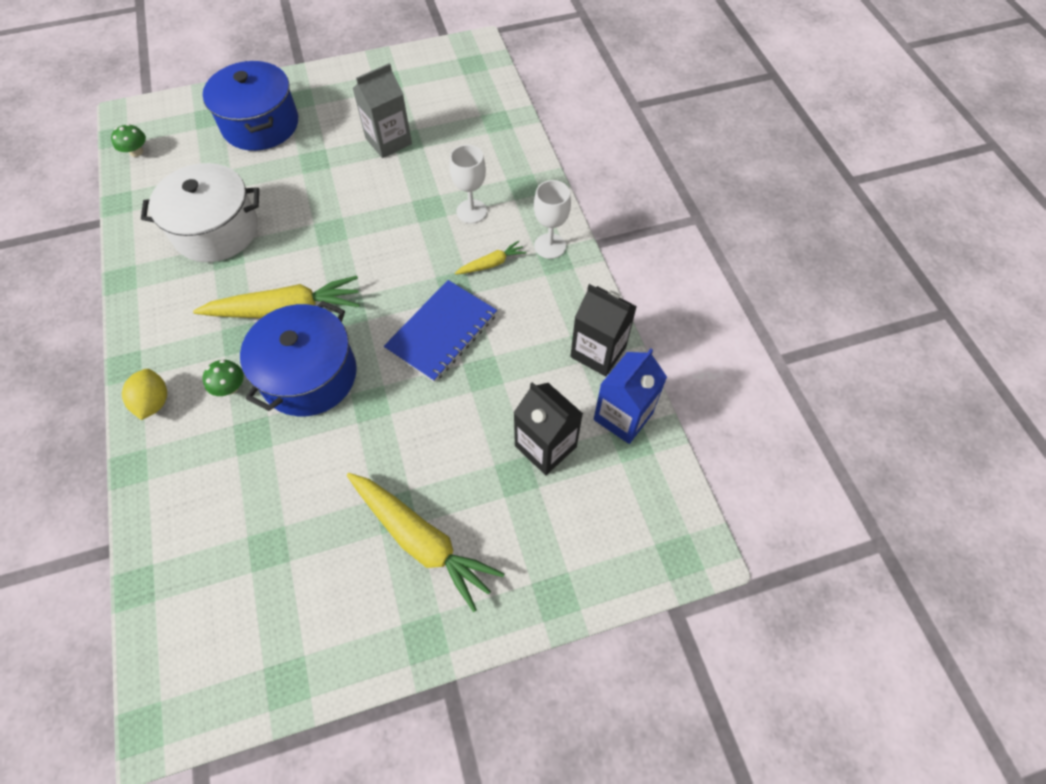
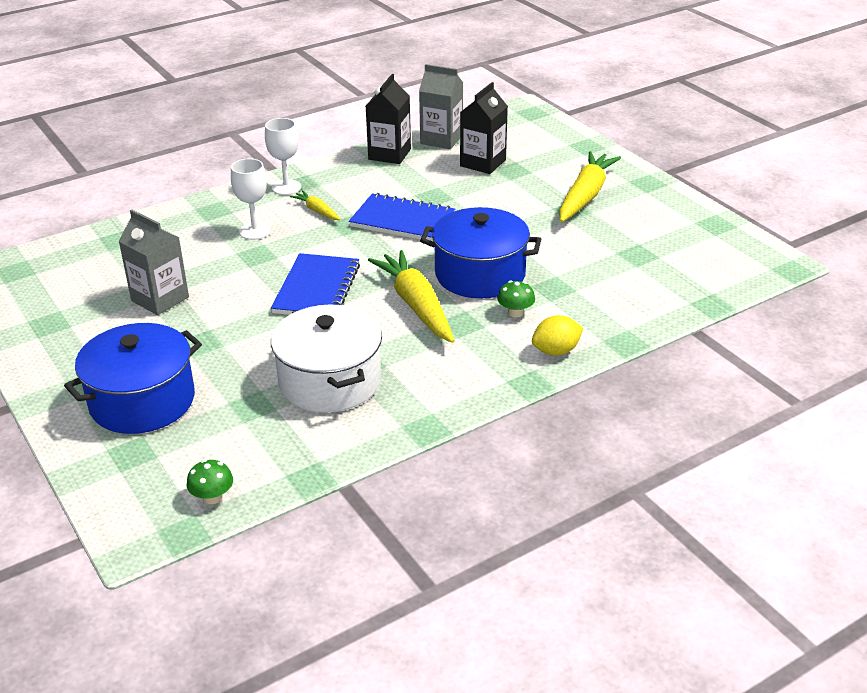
camera: 105 degrees left, 25 degrees down
blue carton [594,349,667,444] -> grey carton [419,64,463,149]
none -> blue notebook [271,253,360,315]

